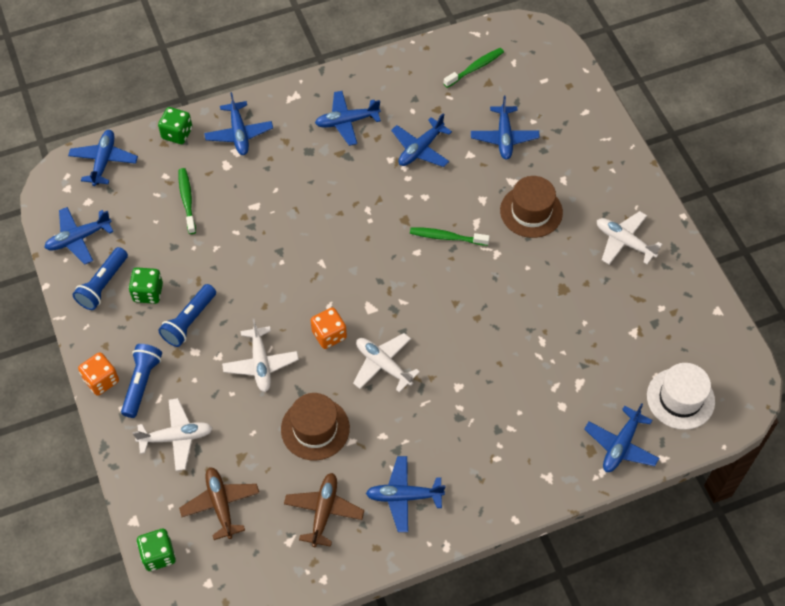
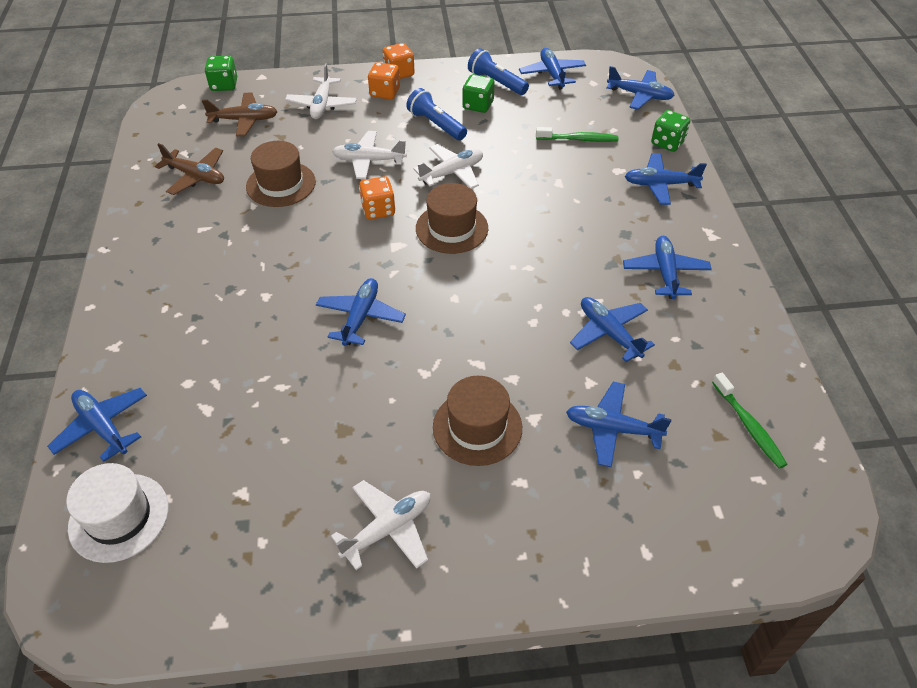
camera: 105 degrees right, 10 degrees down
blue flashlight [121,344,162,418] -> orange dice [368,62,400,100]
white plane [353,333,420,393] -> white plane moved to [413,144,483,189]
blue plane [366,456,445,532] -> blue plane moved to [316,278,406,346]
green toothbrush [410,227,490,246] -> none
none -> brown hat [416,183,488,254]

